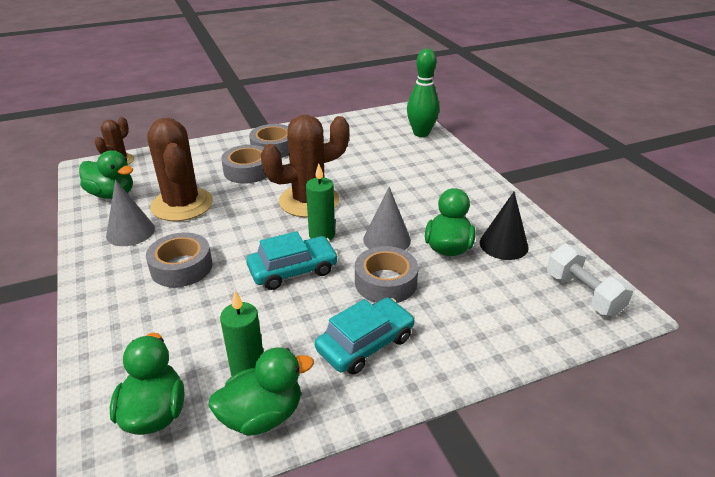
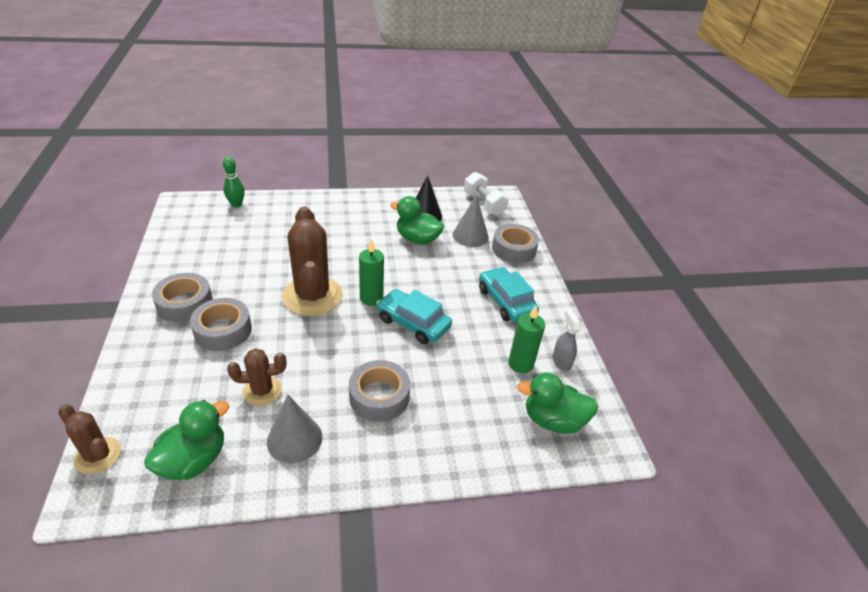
camera: 80 degrees left, 5 degrees up
brown cactus [147,118,213,221] -> brown cactus [227,348,286,406], size x0.53
green duck [208,347,314,436] -> grey spray bottle [553,310,581,371]
turquoise car [246,231,338,290] -> turquoise car turned 45 degrees counterclockwise [376,289,452,344]
grey tape [355,246,418,303] -> grey tape moved to [492,224,539,263]
grey cone [363,187,411,250] -> grey cone moved to [452,195,489,247]
green bowling pin [407,49,439,137] -> green bowling pin [223,157,245,208], size x0.62
white dumbbell [547,244,633,316] -> white dumbbell turned 75 degrees clockwise [464,172,509,216]

